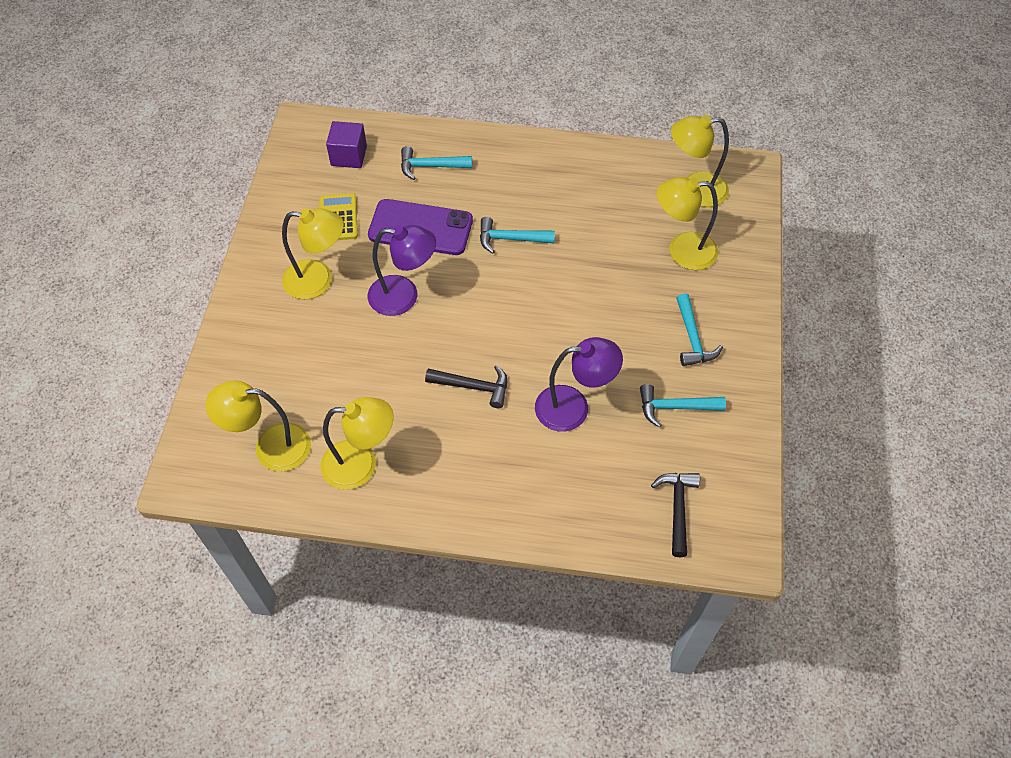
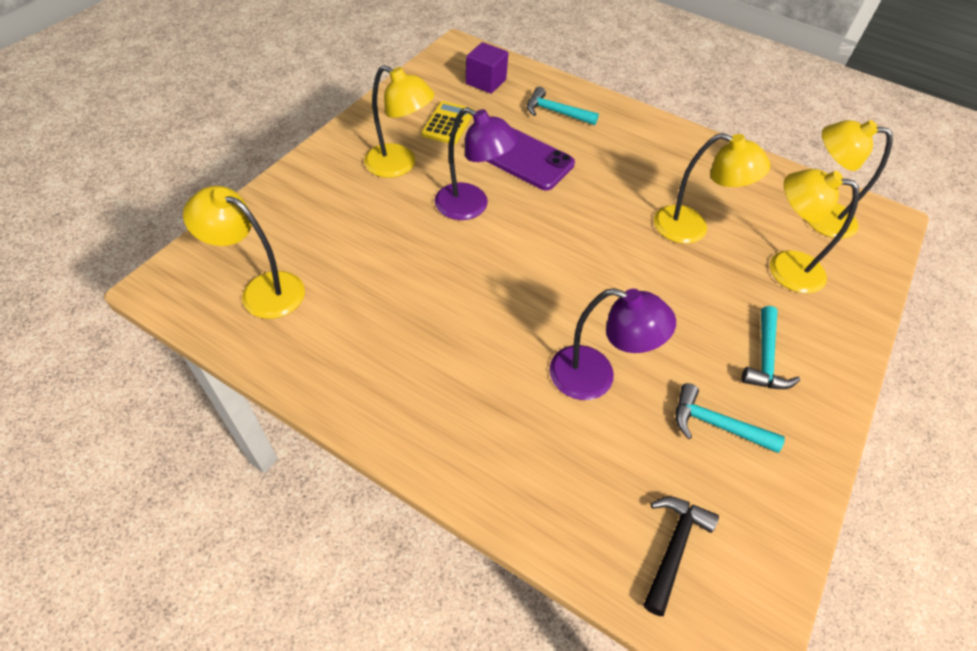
camera: 20 degrees right, 5 degrees down
yellow lamp [320,397,394,490] -> yellow lamp moved to [654,133,770,244]
black hammer [425,365,507,408] -> none
turquoise hammer [480,217,555,254] -> none

